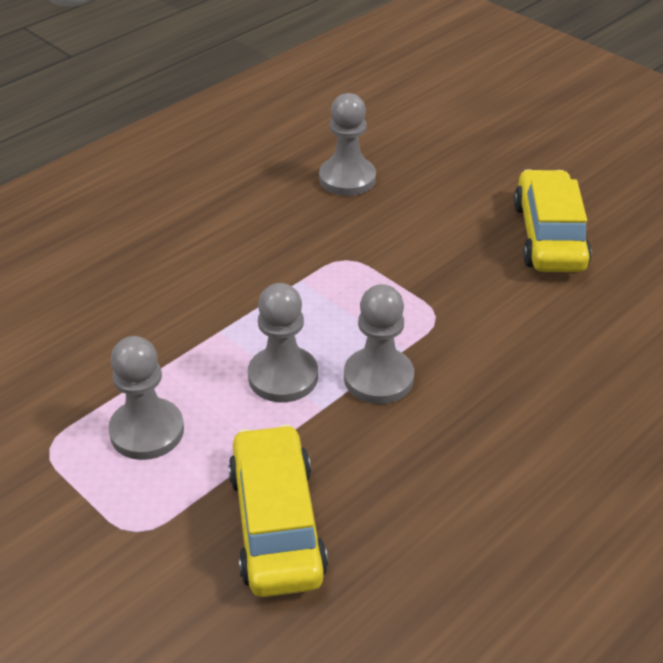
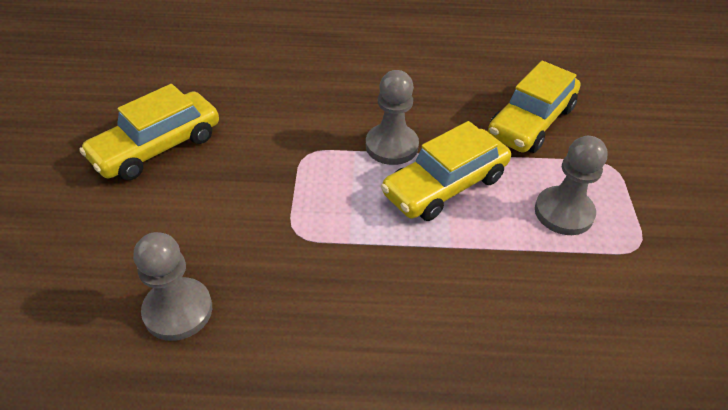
camera: 135 degrees left, 5 degrees up
grey pawn [248,283,318,402] -> yellow car [381,121,511,221]

